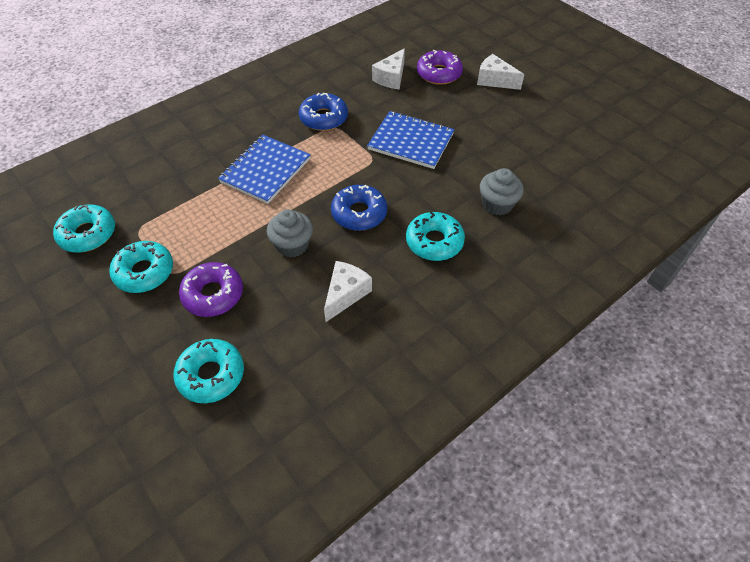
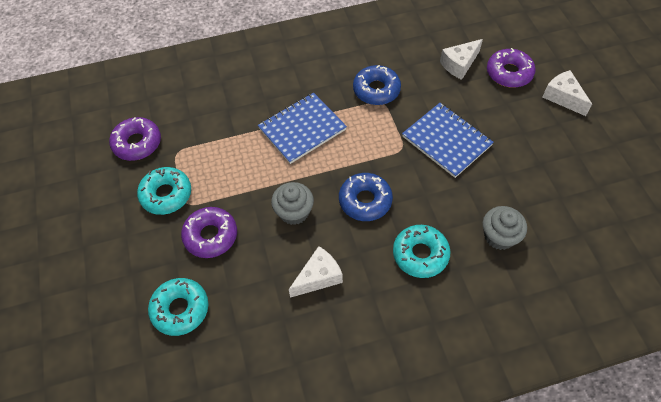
camera: 25 degrees right, 5 degrees up
turquoise donut [53,205,115,253] -> purple donut [109,117,161,161]

